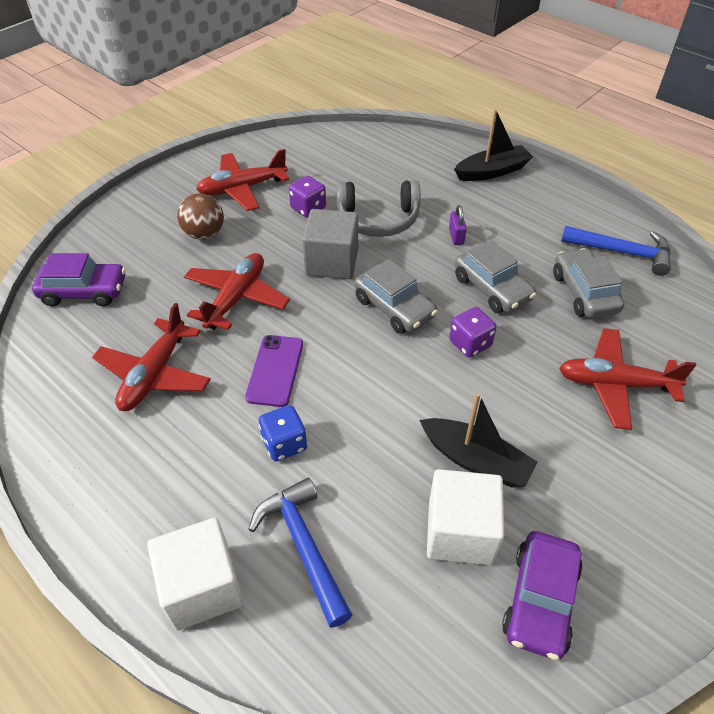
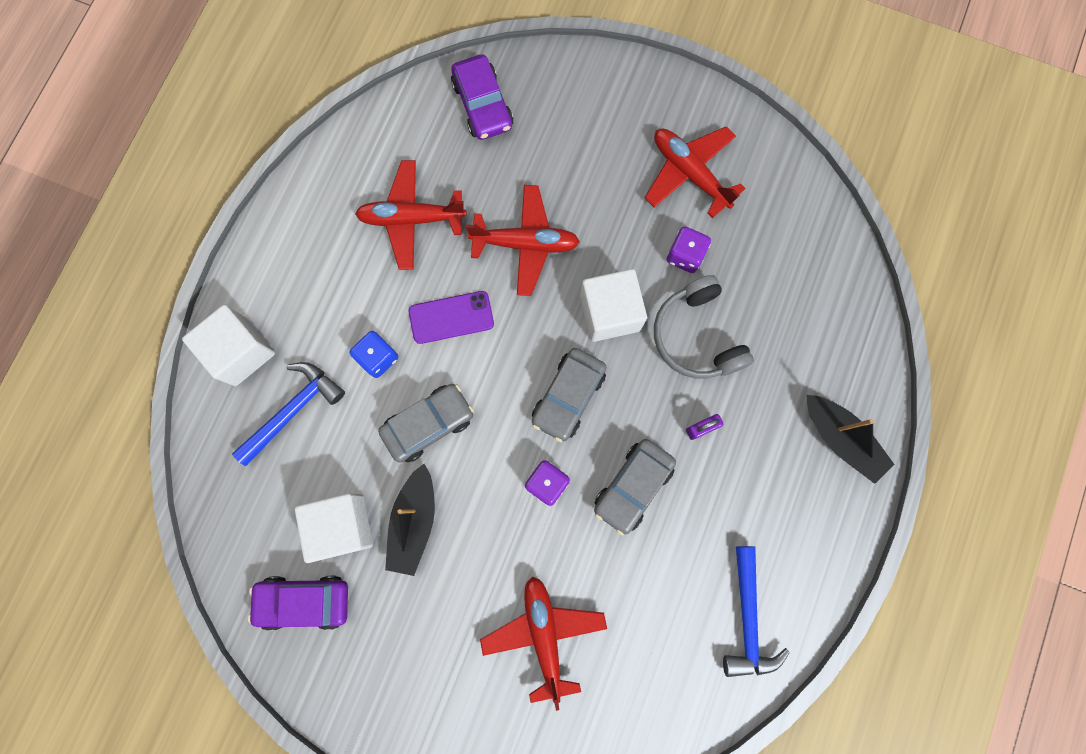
camera: 70 degrees right, 30 degrees up
brown ball [177,193,224,240] -> none
grey cube [302,209,358,279] -> white cube [580,269,647,342]
grey car [553,248,624,318] -> grey car moved to [378,384,474,463]

